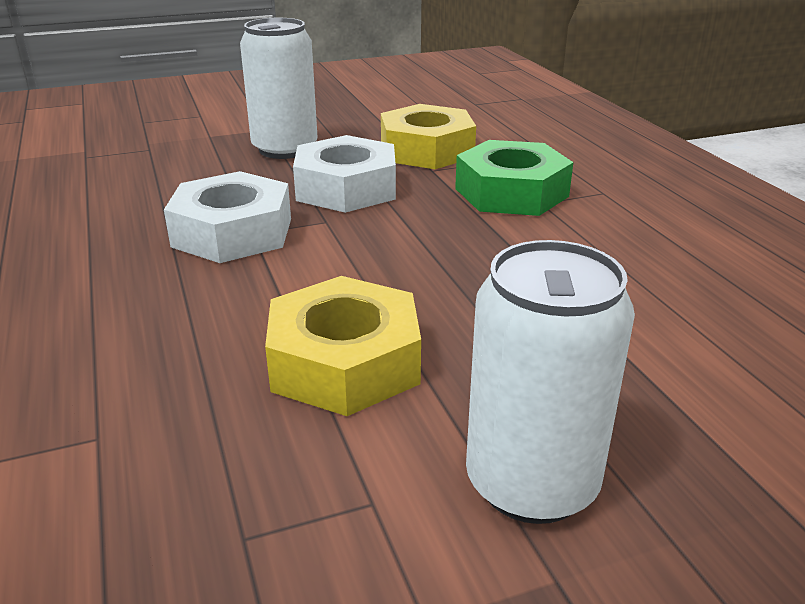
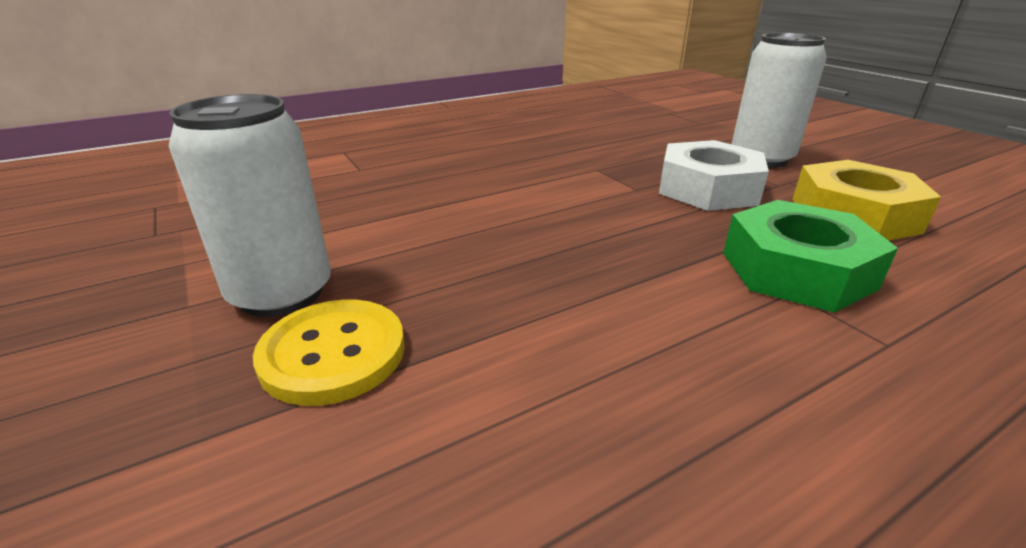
camera: 80 degrees right, 0 degrees up
white nut [164,171,291,263] -> none
yellow nut [265,276,421,416] -> none
none -> yellow button [253,300,405,406]

